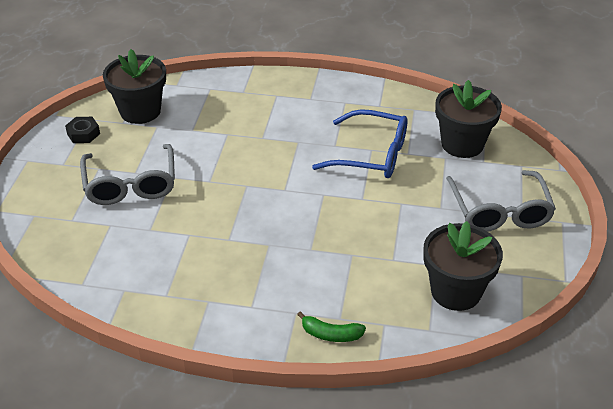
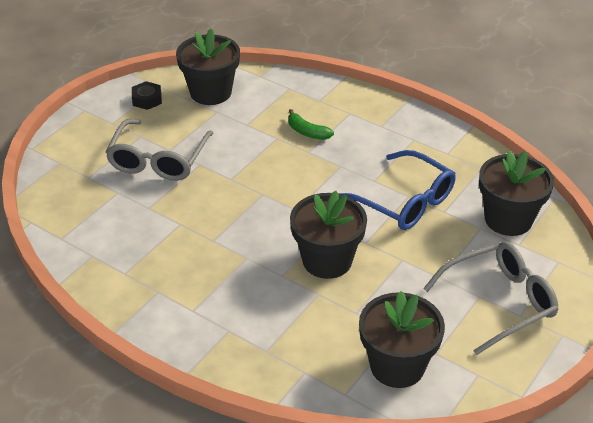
camera: 25 degrees right, 0 degrees up
green banana [297,311,366,342] -> green banana moved to [288,109,334,140]
grey glasses [446,170,556,232] -> grey glasses turned 135 degrees counterclockwise [423,242,558,355]
none -> black flower pot [290,191,367,279]

